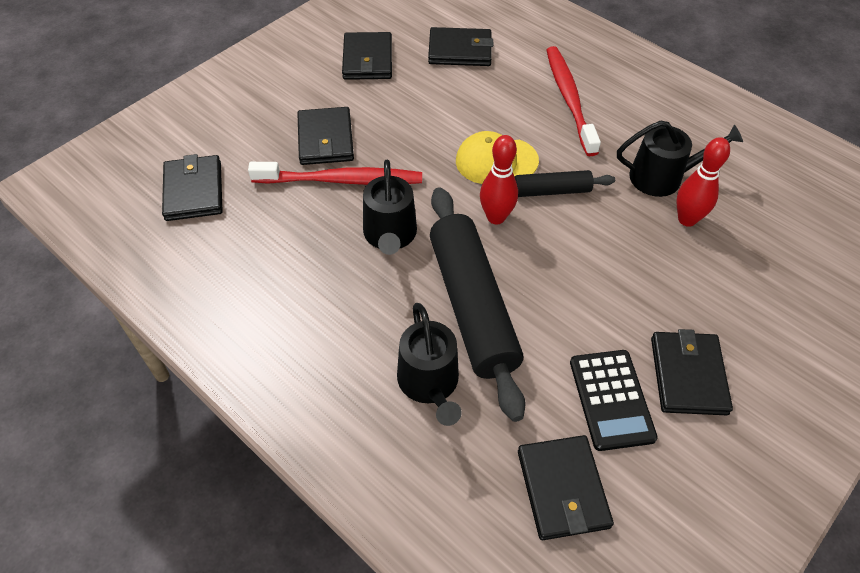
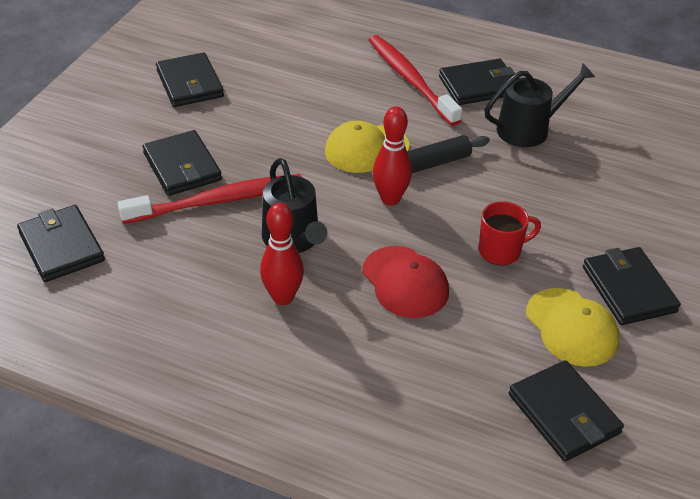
camera: 20 degrees left, 10 degrees down
black watering can [397,303,462,426] -> none
black wallet [428,27,493,66] -> black wallet moved to [439,59,515,105]
black rolling pin [430,187,526,422] -> red cap [362,246,449,318]
black calculator [570,350,658,451] -> yellow cap [526,288,619,367]
red bowling pin [676,137,730,227] -> red bowling pin moved to [260,203,304,305]
none -> red mug [479,201,541,265]

